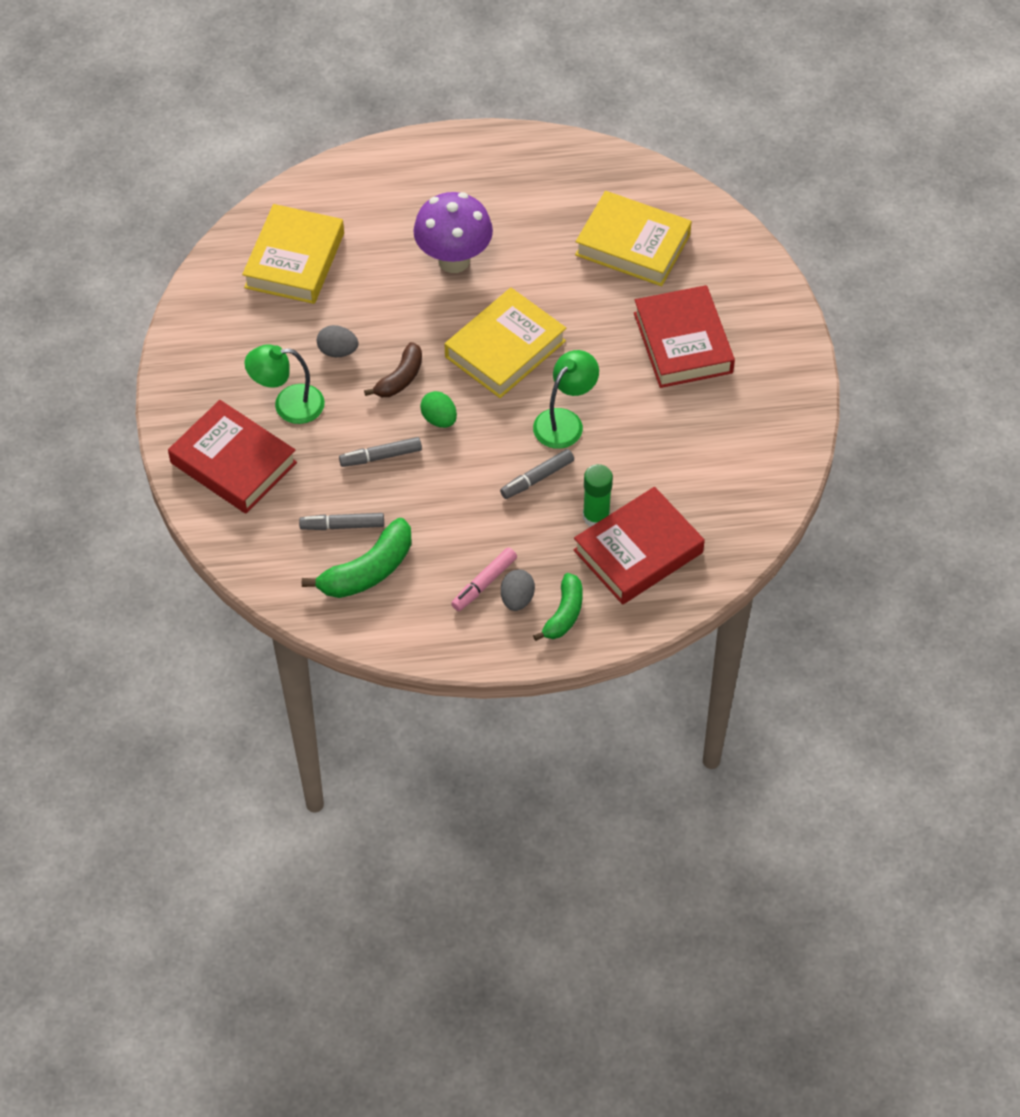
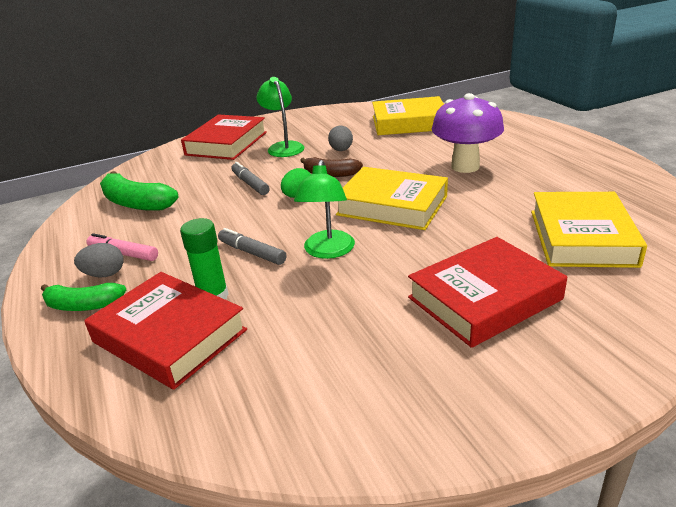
camera: 75 degrees right, 25 degrees down
grey marker [299,513,384,530] -> none
green lamp [533,350,599,449] -> green lamp turned 75 degrees clockwise [294,160,355,259]

